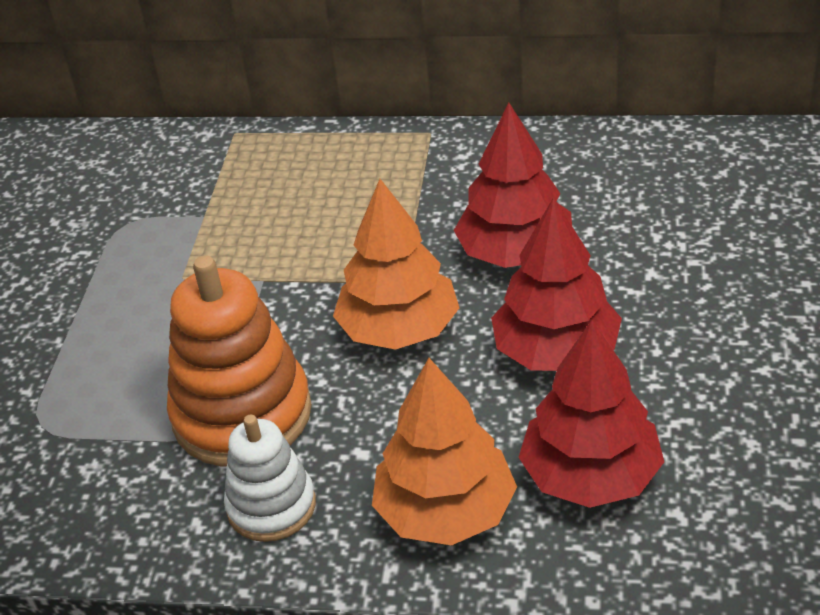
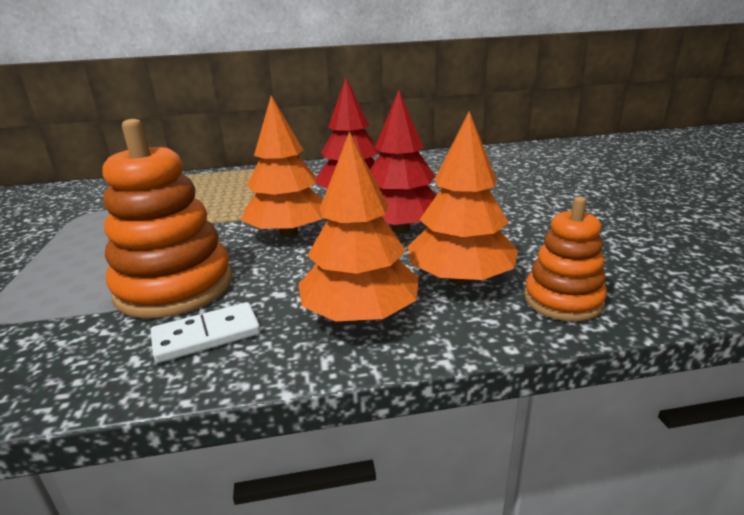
camera: 20 degrees left, 15 degrees down
white stacking toy [224,415,316,542] -> white domino [150,302,261,363]
red tree [518,320,664,508] -> orange tree [408,111,518,285]
none -> orange stacking toy [524,196,607,321]

